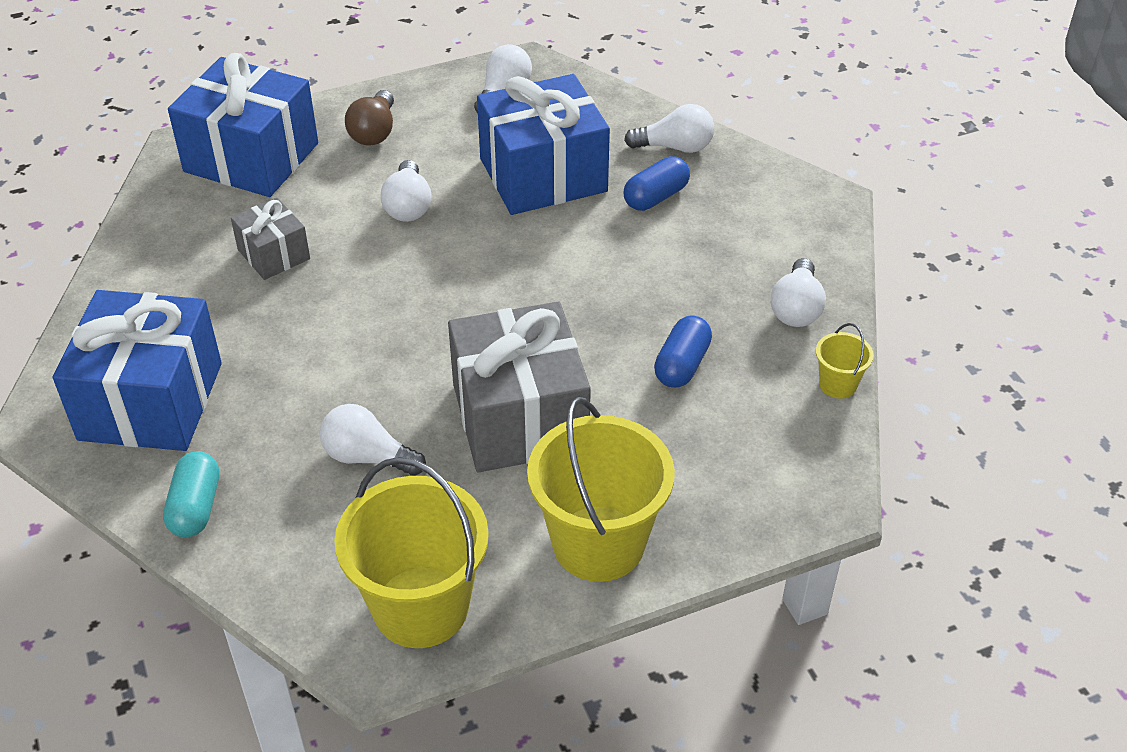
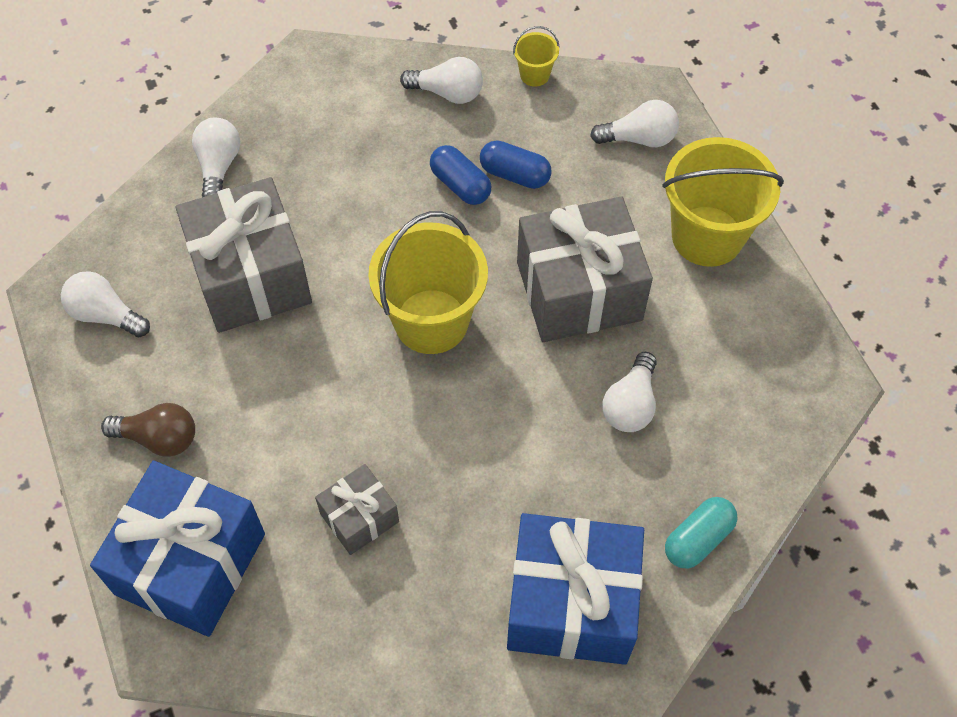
camera: 90 degrees left, 15 degrees up
turquoise capsule [163,451,219,538] -> turquoise capsule turned 45 degrees counterclockwise [665,497,738,569]
yellow bucket [334,457,489,648] -> yellow bucket moved to [368,211,488,354]
white light bulb [381,160,432,222] -> white light bulb moved to [590,100,679,147]
blue gift [477,74,610,215] -> grey gift [175,177,312,333]
blue capsule [624,156,690,211] -> blue capsule moved to [430,145,491,205]

